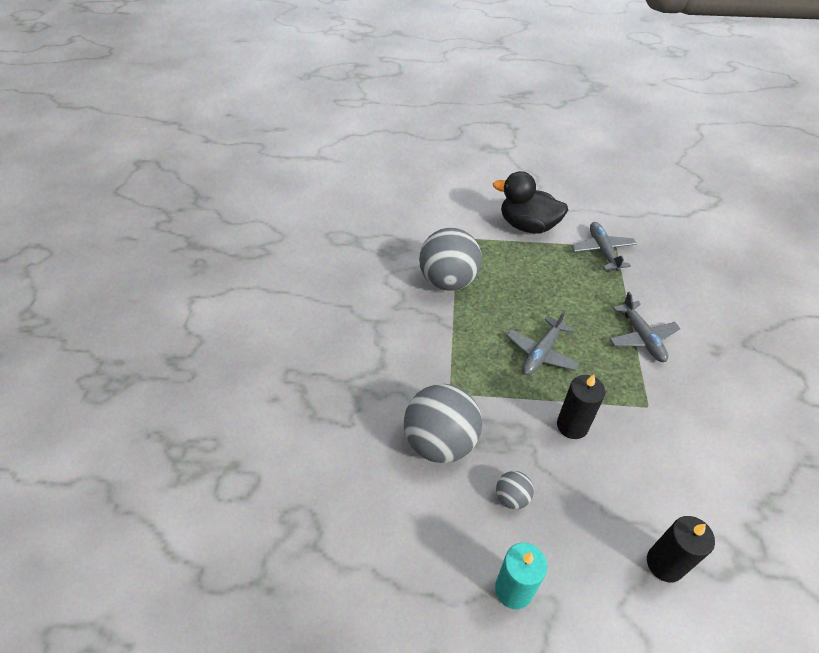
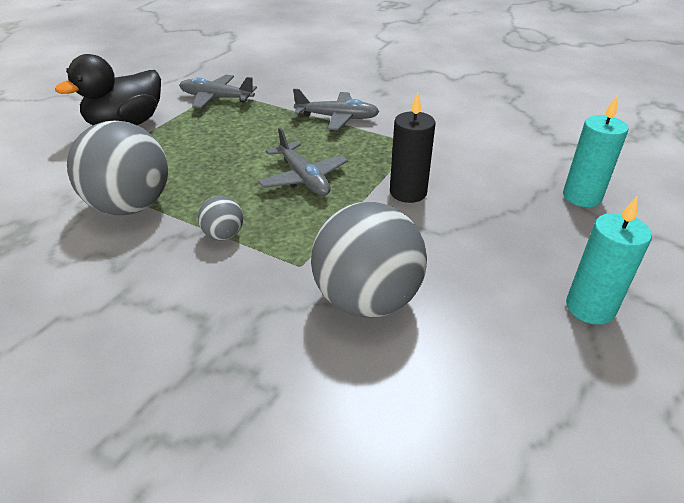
camera: 65 degrees left, 10 degrees down
grey ball [496,471,534,509] -> grey ball moved to [198,196,243,240]
black candle [647,516,715,582] -> turquoise candle [563,96,628,207]

